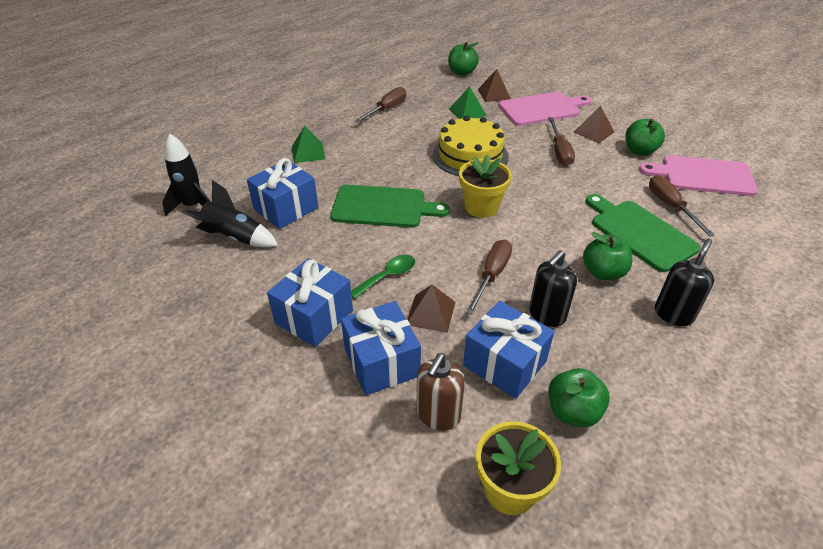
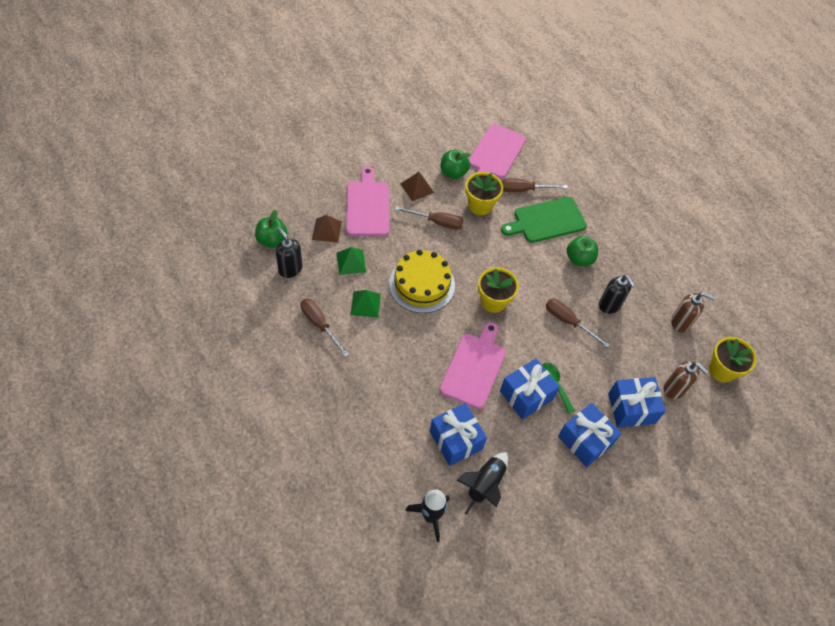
camera: 80 degrees left, 15 degrees up
green pyramid [292,125,325,163] -> green pyramid moved to [351,290,381,318]
green cutting board [330,185,450,228] -> pink cutting board [440,322,506,409]
brown pyramid [408,284,455,333] -> none
blue gift [463,301,554,399] -> blue gift moved to [500,358,560,420]
green apple [548,368,610,427] -> brown soap dispenser [671,292,715,333]
black soap dispenser [655,238,714,326] -> black soap dispenser moved to [275,227,303,278]
none -> yellow flower pot [465,172,503,215]

